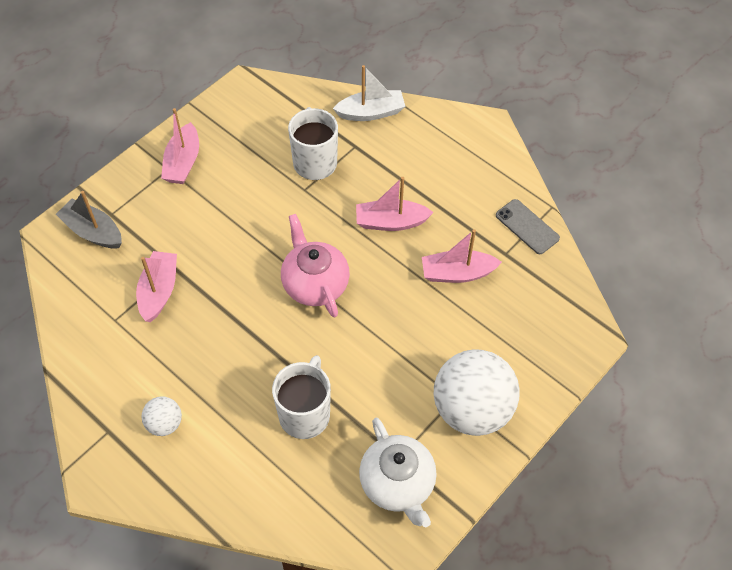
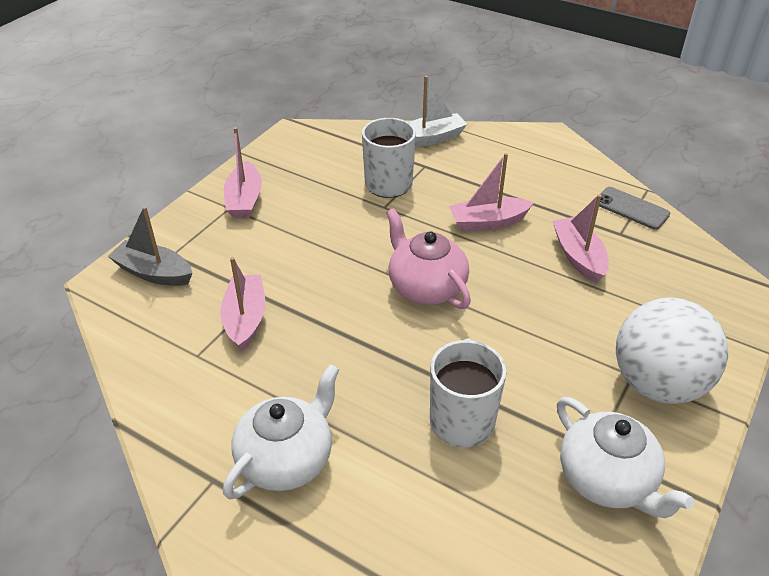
camera: 10 degrees left, 15 degrees down
white ball [142,396,182,436] -> white teapot [223,364,339,500]
pink boat [422,229,502,283] -> pink boat turned 90 degrees clockwise [553,194,609,283]

